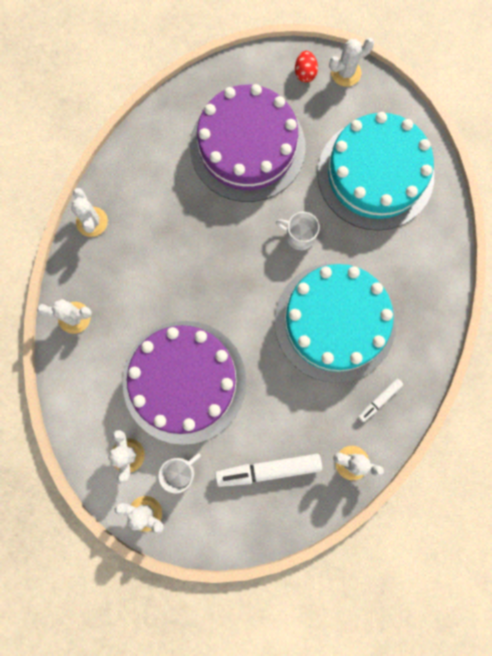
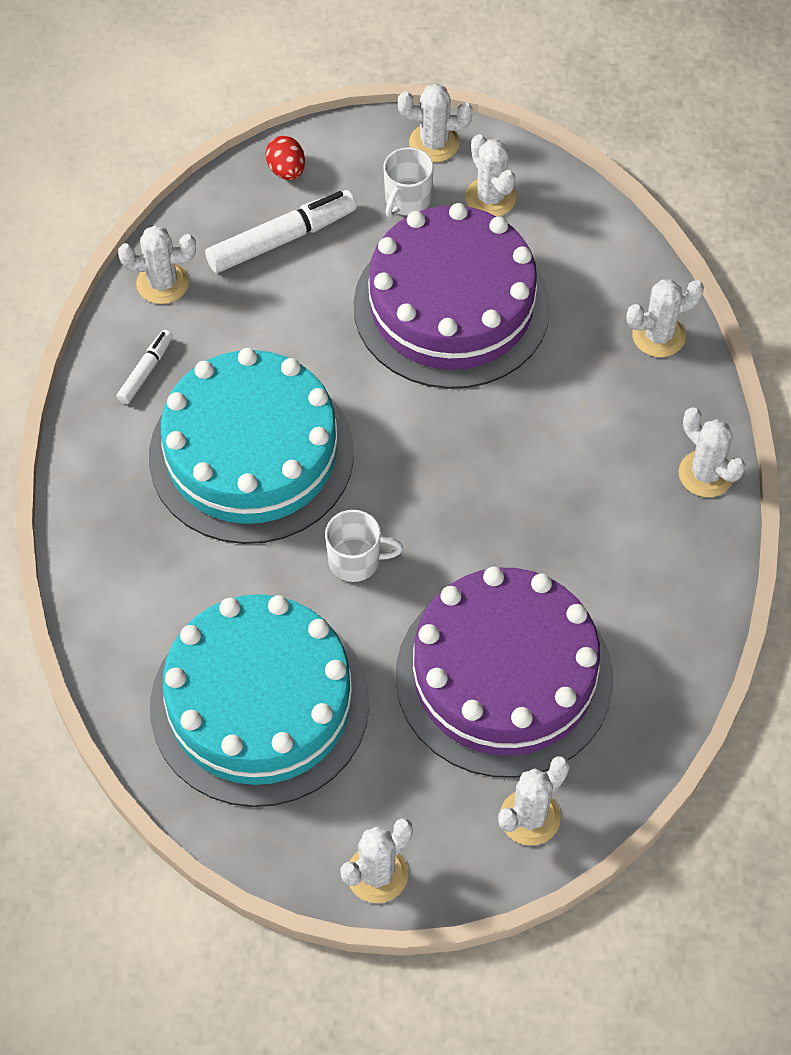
camera: 160 degrees right, 20 degrees down
red egg [295,51,318,83] -> red egg moved to [265,136,305,180]
none -> white cactus [498,756,570,846]

